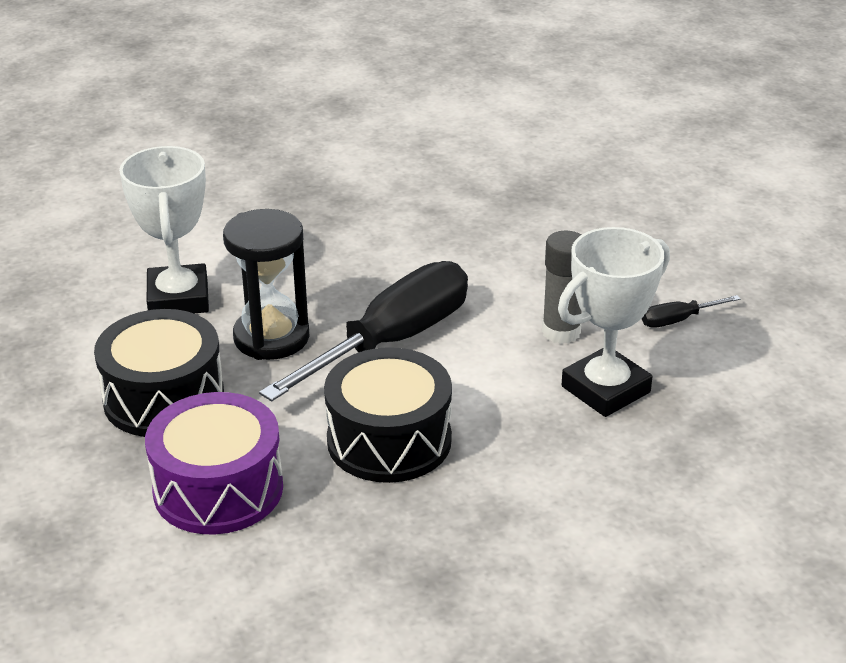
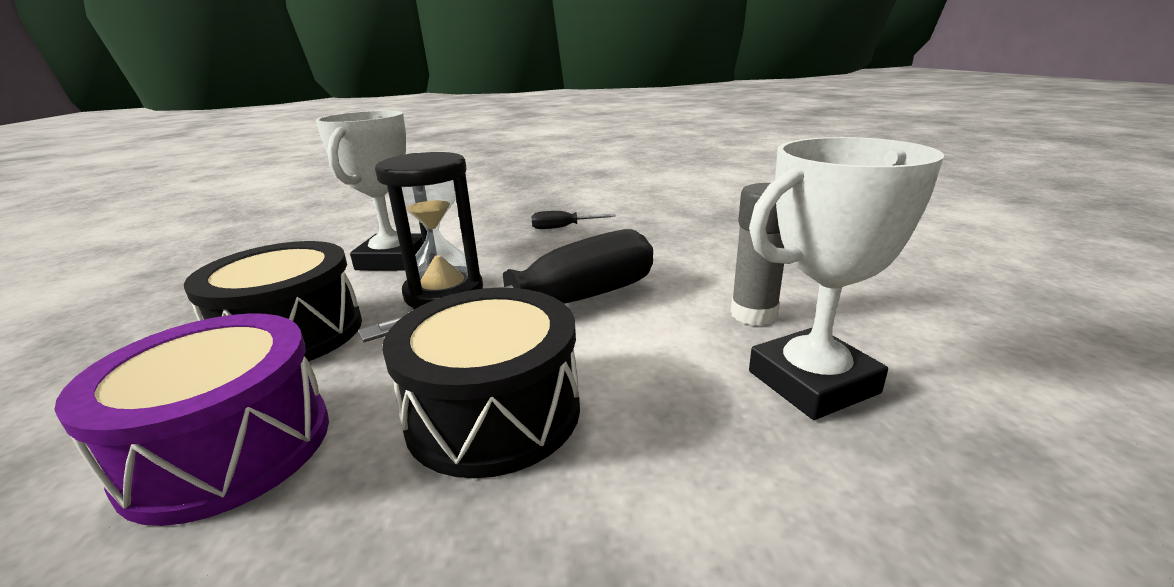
camera: 15 degrees right, 10 degrees down
black screwdriver [642,295,740,328] -> black screwdriver moved to [531,211,616,229]

